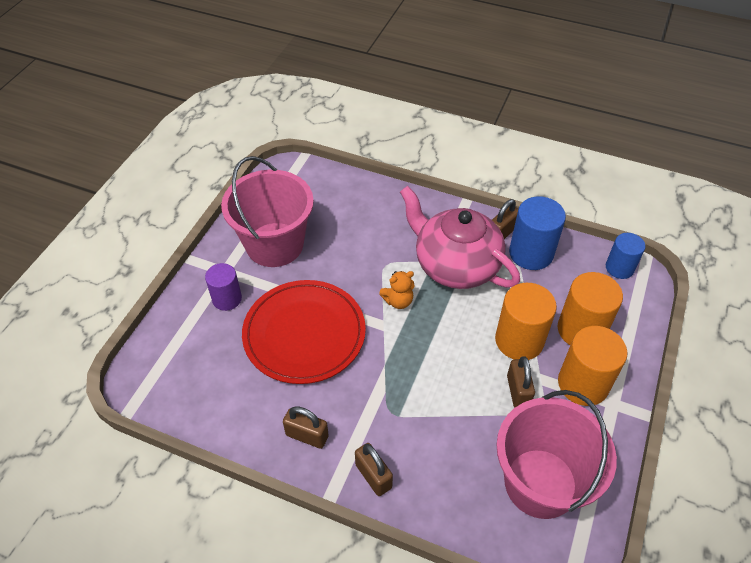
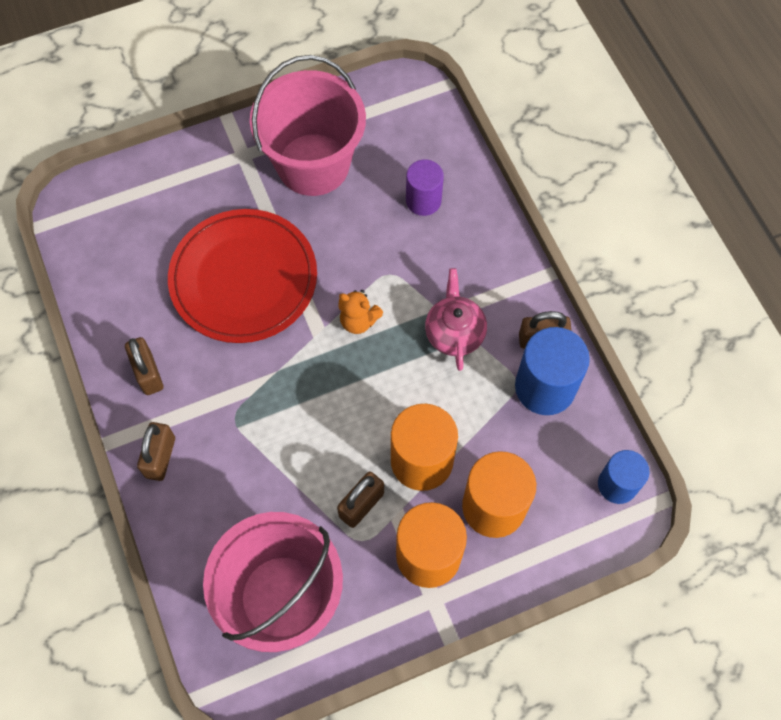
camera: 45 degrees right, 15 degrees up
purple cylinder [205,263,242,311] -> purple cylinder moved to [406,159,444,216]
pink teapot [400,186,520,289] -> pink teapot [425,268,487,371], size x0.53

